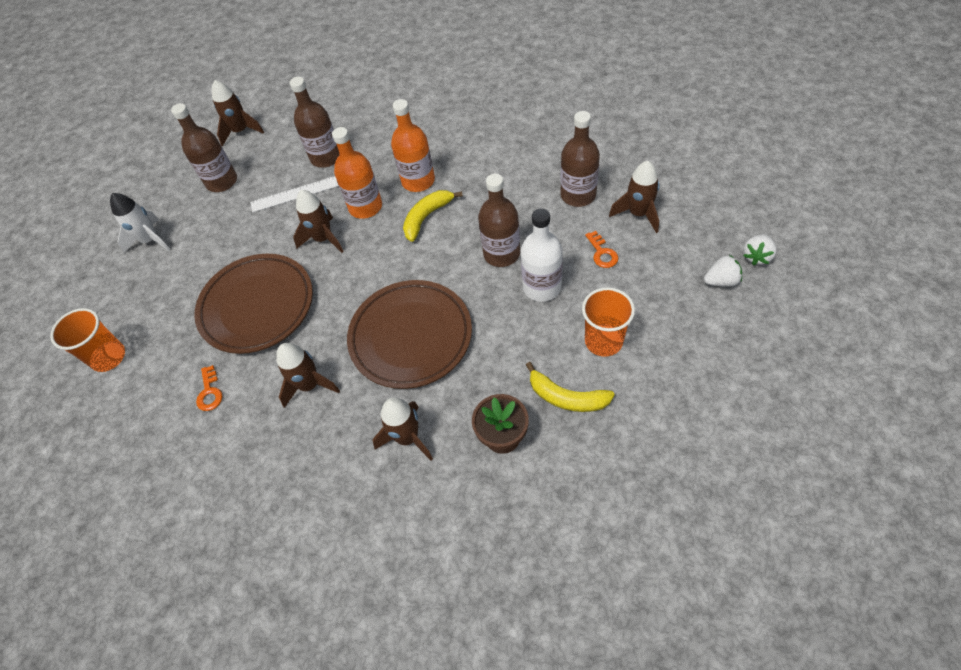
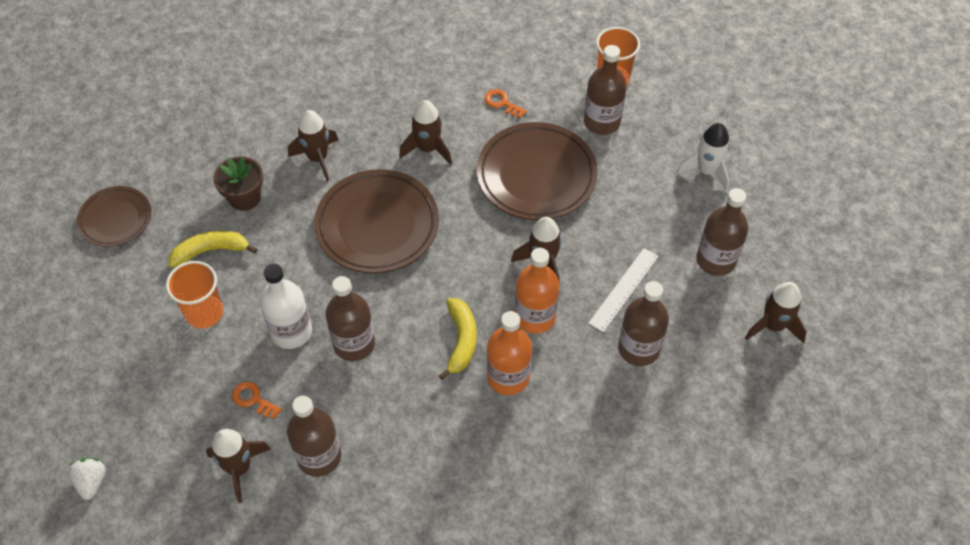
camera: 135 degrees right, 0 degrees up
white strawberry [704,255,742,287] -> none
none -> brown plate [77,186,151,247]
none -> brown bottle [584,45,627,135]

